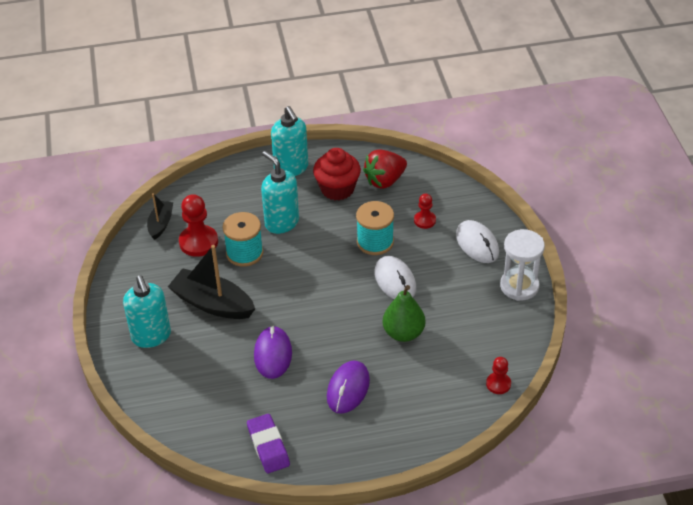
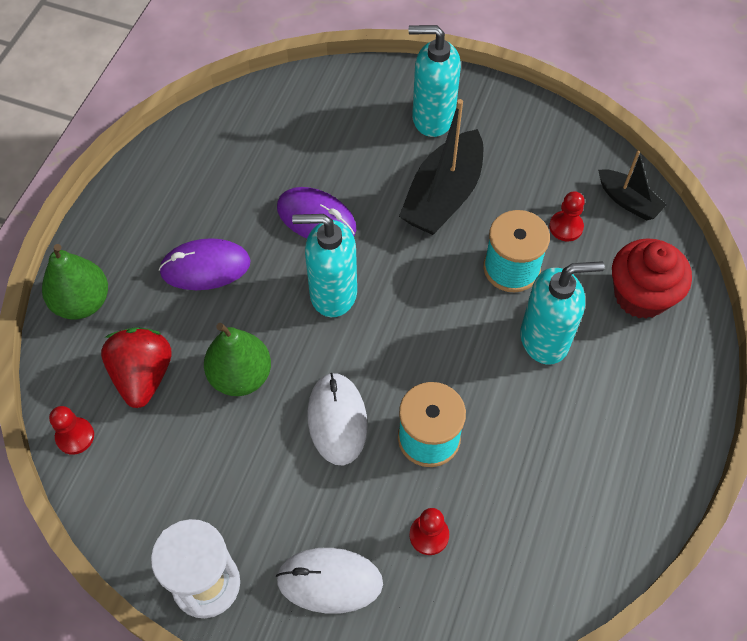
camera: 120 degrees right, 15 degrees up
black boat [168,245,255,319] -> black boat turned 150 degrees clockwise [399,99,483,235]
red pawn [179,194,218,257] -> red pawn [549,191,585,241], size x0.57
purple eraser [247,414,290,473] -> none
turquoise soap dispenser [271,106,308,176] -> turquoise soap dispenser moved to [292,214,357,317]
red cupcake [313,148,361,200] -> red cupcake moved to [612,238,692,319]
purple mouse [327,360,370,414] -> purple mouse turned 60 degrees counterclockwise [159,238,251,290]
red strawberry [363,149,407,189] -> red strawberry moved to [101,327,171,408]
white mouse [374,256,416,299] -> white mouse turned 75 degrees clockwise [307,373,368,466]
none -> green pear [42,244,108,319]

